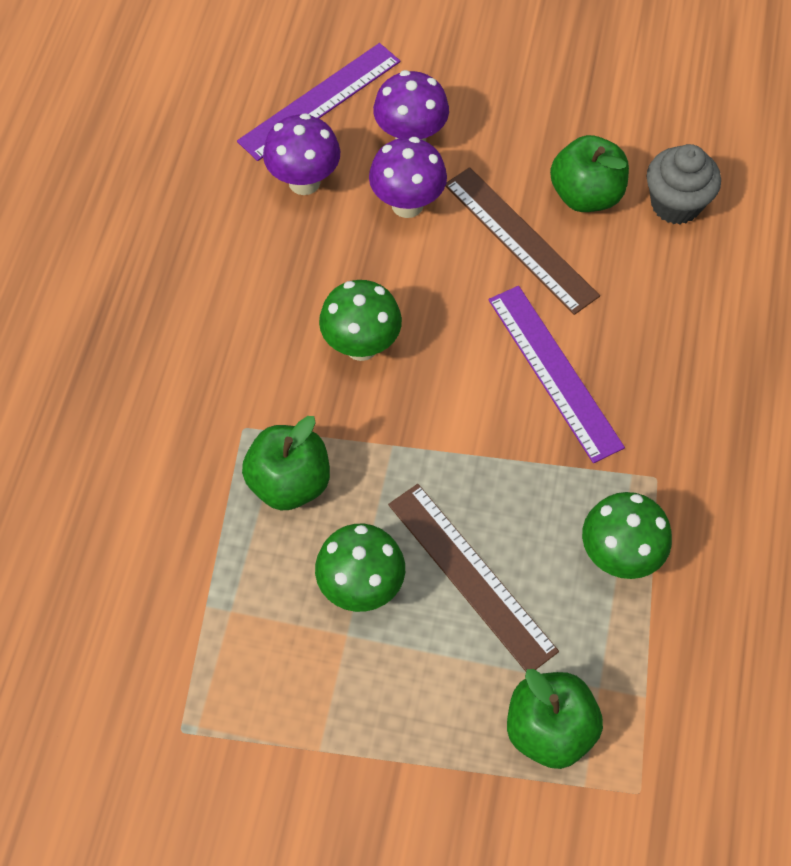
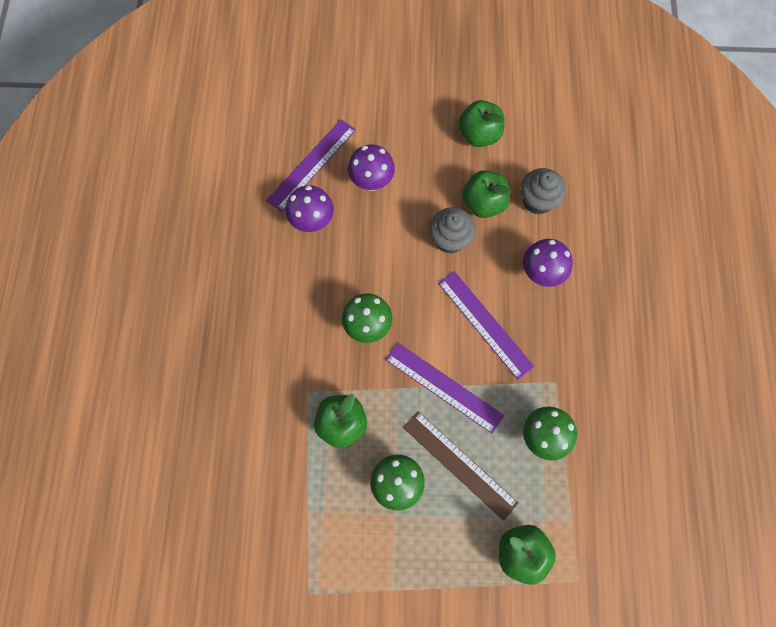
camera: 10 degrees left, 10 degrees up
purple mushroom [369,137,447,218] -> purple mushroom moved to [523,239,573,287]
brown ruler [446,167,600,315] -> grey cupcake [429,207,476,254]
none -> purple ruler [385,342,504,434]
none -> green apple [458,100,505,147]

